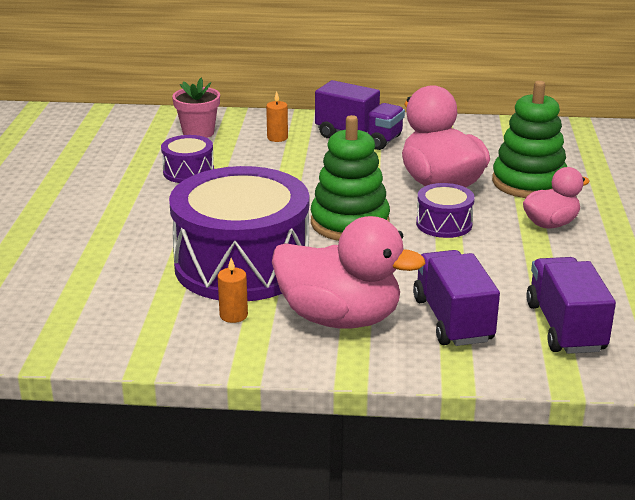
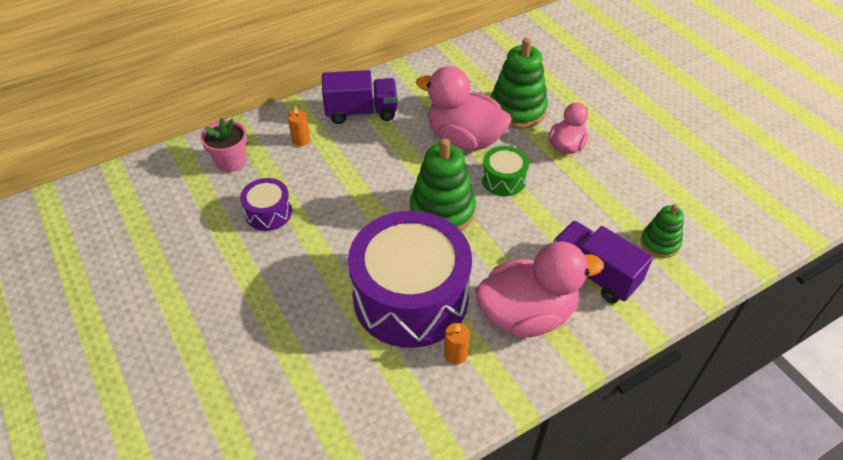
camera: 35 degrees left, 20 degrees up
purple drum [416,183,475,238] -> green drum [482,146,529,196]
purple truck [526,257,616,354] -> green stacking toy [641,204,684,258]

